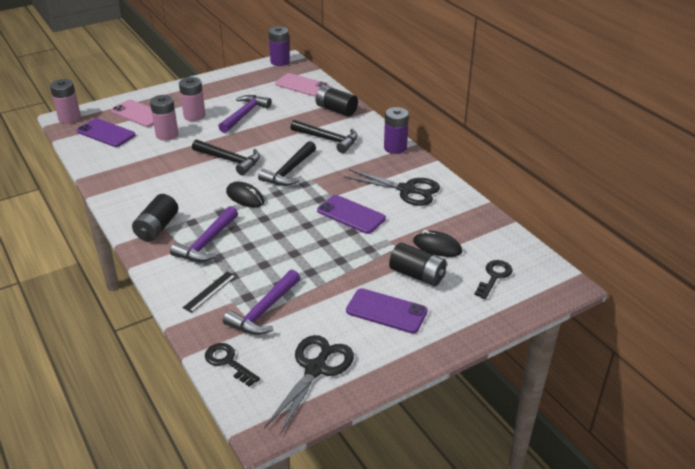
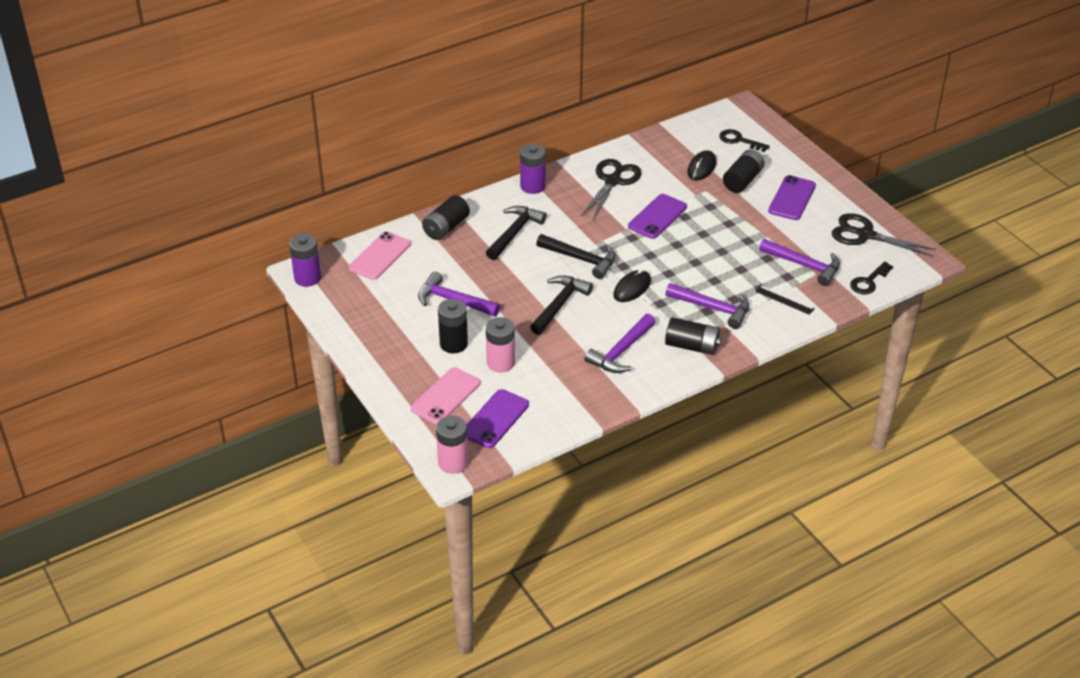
camera: 90 degrees left, 5 degrees up
pink battery [179,77,206,121] -> black battery [438,299,468,353]
none -> purple hammer [584,314,656,373]

